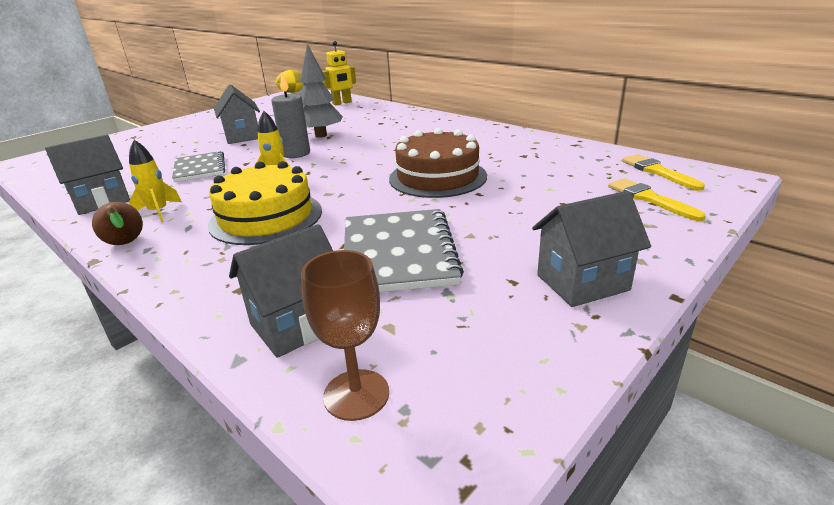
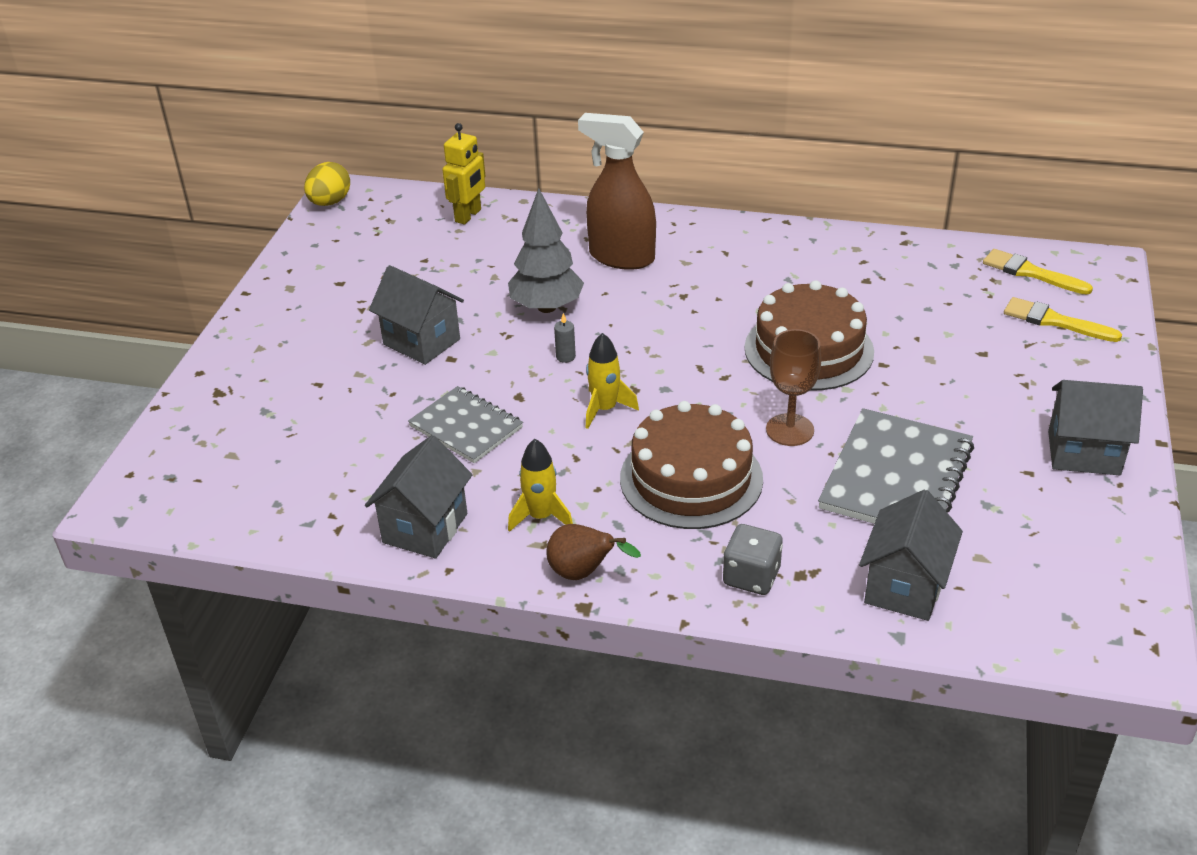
camera: 30 degrees left, 10 degrees up
yellow cake [208,161,322,245] -> brown cake [620,401,763,529]
grey candle [271,73,310,158] -> grey candle [554,313,576,363], size x0.46
brown goblet [301,250,389,421] -> brown goblet moved to [766,329,821,446]
grey notebook [344,209,464,292] -> grey notebook turned 60 degrees clockwise [818,408,974,524]
grey house [532,191,651,307] -> grey house turned 60 degrees clockwise [1048,380,1143,475]
none -> brown spray bottle [578,113,656,270]
none -> grey dice [723,524,783,595]

